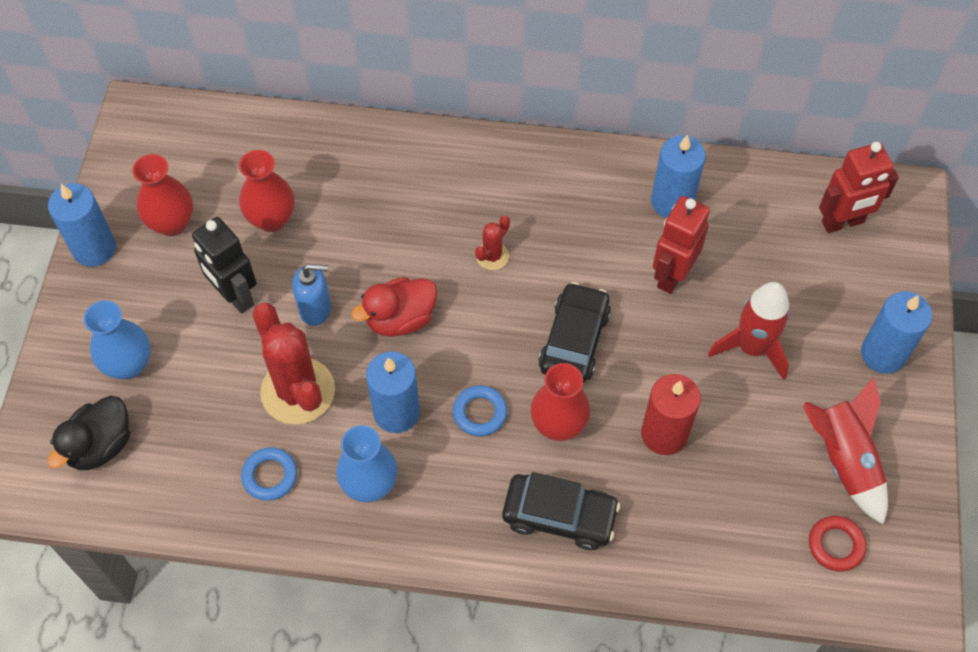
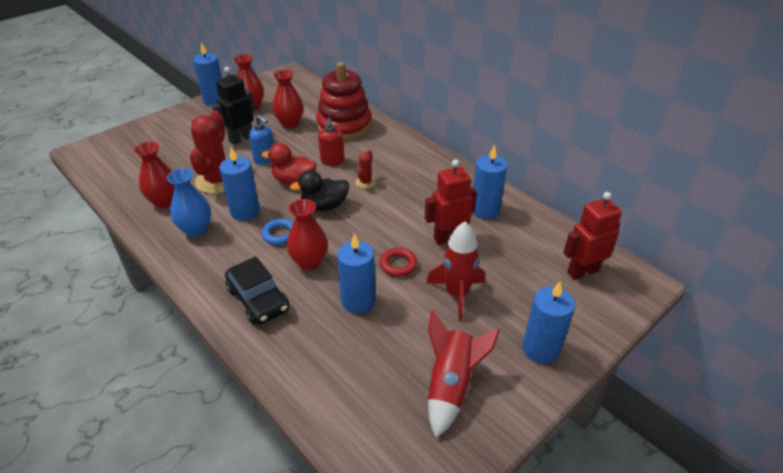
camera: 40 degrees right, 20 degrees down
black duck [48,396,130,470] -> black duck moved to [290,170,349,211]
blue vase [84,300,151,379] -> none
black robot [192,217,256,314] -> black robot turned 45 degrees clockwise [212,67,255,145]
blue ring [241,447,297,501] -> red vase [134,142,175,208]
red cactus [475,215,510,270] -> red cactus turned 60 degrees counterclockwise [355,150,376,189]
black car [538,282,611,383] -> none
red candle [641,374,701,455] -> blue candle [337,233,375,314]
red ring [809,516,867,571] -> red ring moved to [380,248,417,277]
red robot [819,142,899,233] -> red robot turned 135 degrees clockwise [563,192,622,280]
none -> red stacking toy [316,62,372,140]
none -> red soap dispenser [318,118,345,166]

